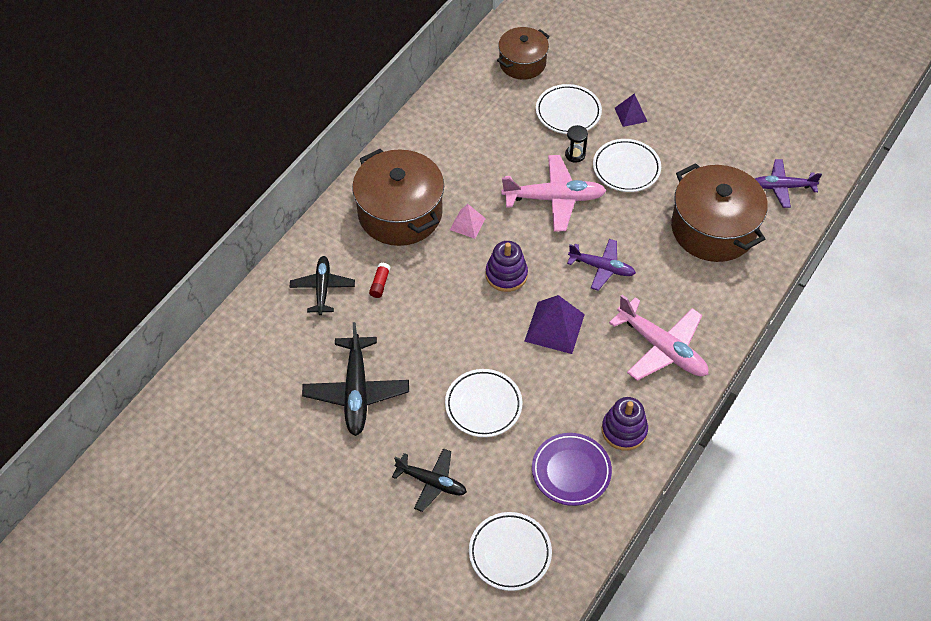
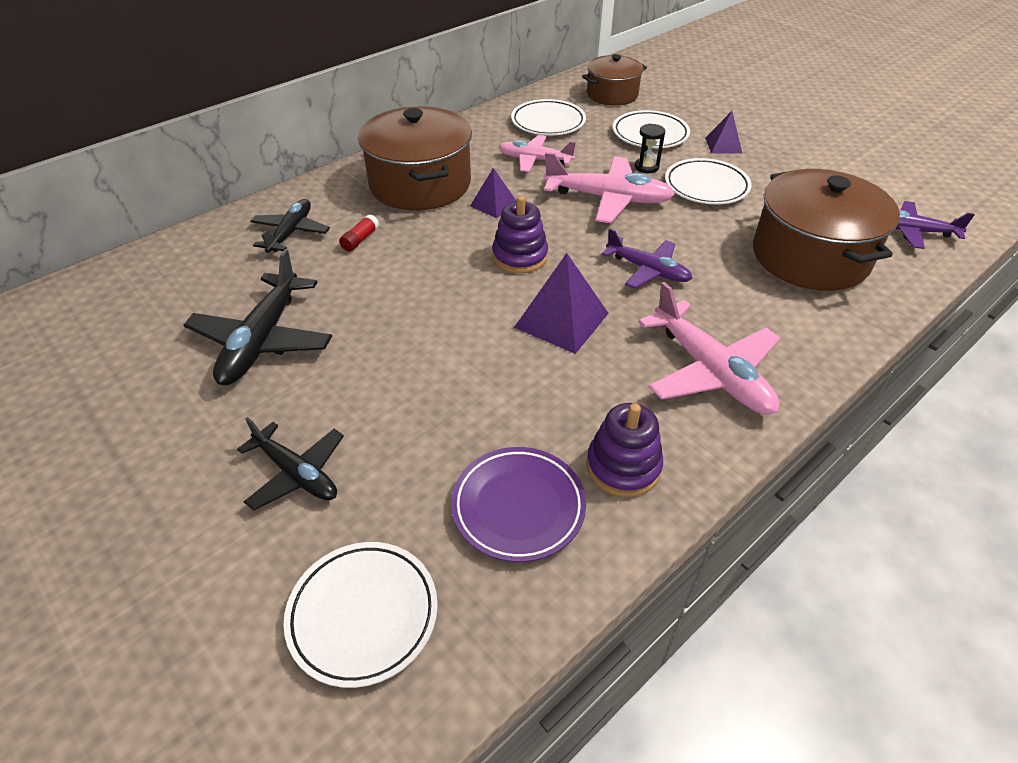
camera: 15 degrees right, 10 degrees down
white plate [445,369,522,437] -> white plate moved to [511,99,586,135]
pink pyramid [450,204,486,239] -> purple pyramid [470,168,516,218]
none -> pink plane [499,135,576,172]

